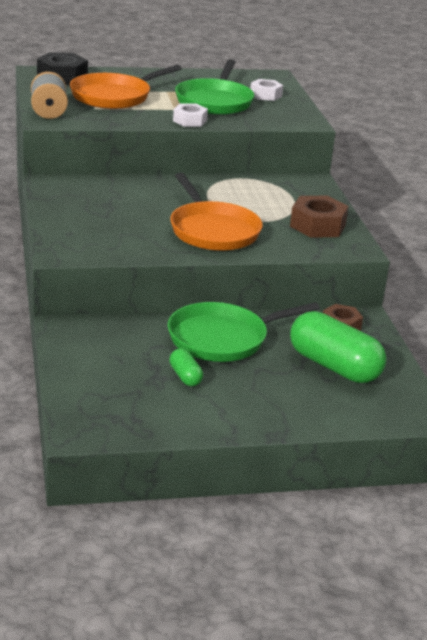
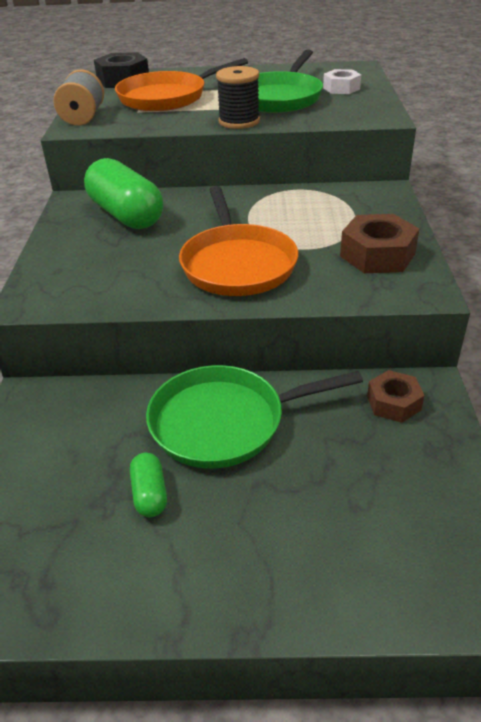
camera: 15 degrees right, 10 degrees up
white nut [173,104,208,127] -> black spool [216,66,260,129]
green capsule [290,311,387,383] -> green capsule moved to [84,158,163,229]

